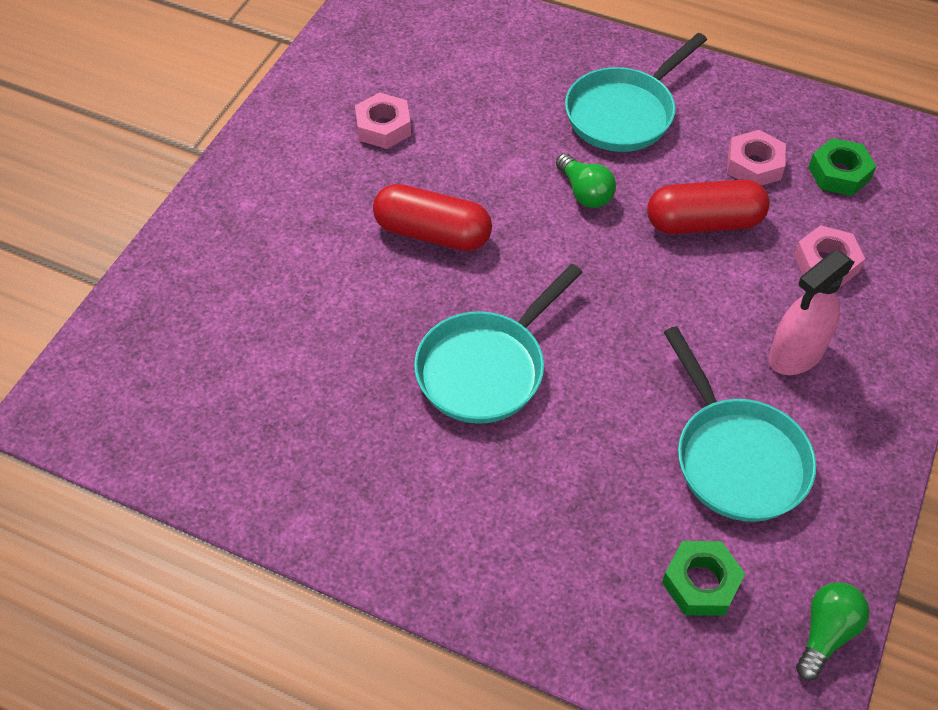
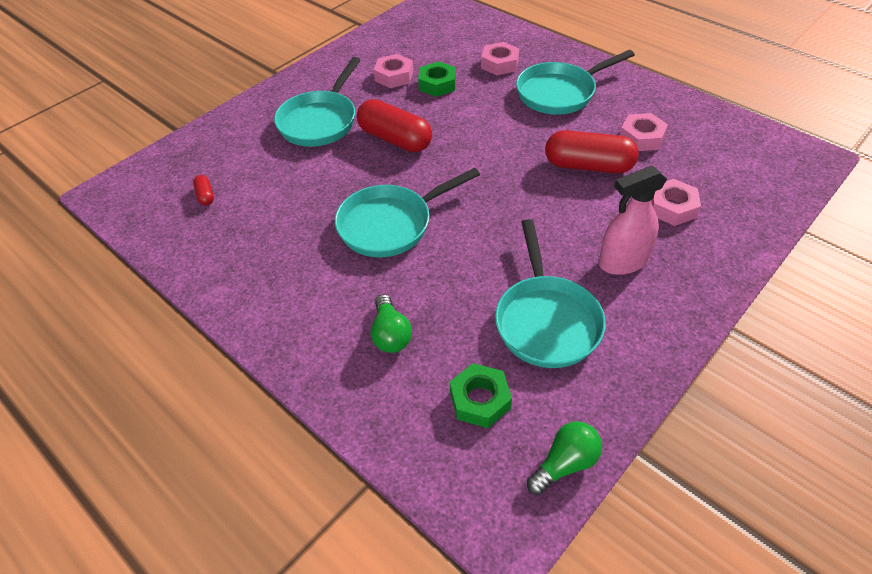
camera: 20 degrees right, 5 degrees down
green light bulb [556,153,616,208] -> green light bulb moved to [370,294,412,353]
green nut [808,138,876,196] -> green nut moved to [418,61,456,97]
none -> red capsule [193,175,214,205]
none -> turquoise pan [274,57,360,147]
none -> pink nut [481,42,519,76]

